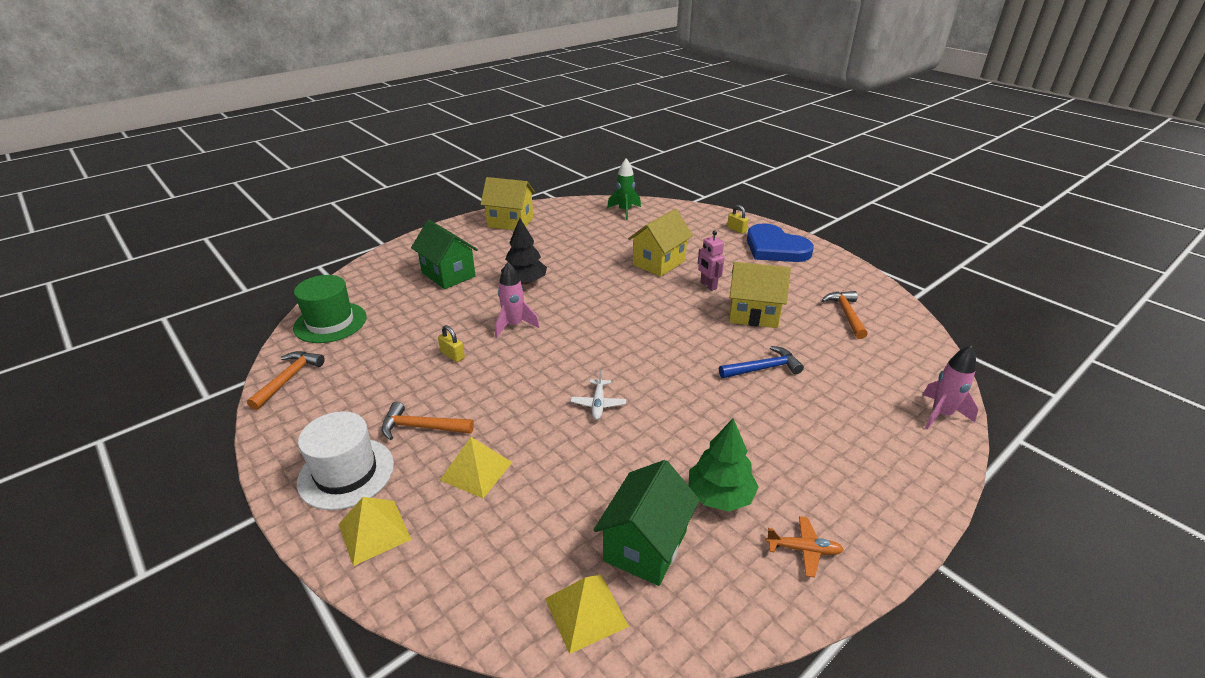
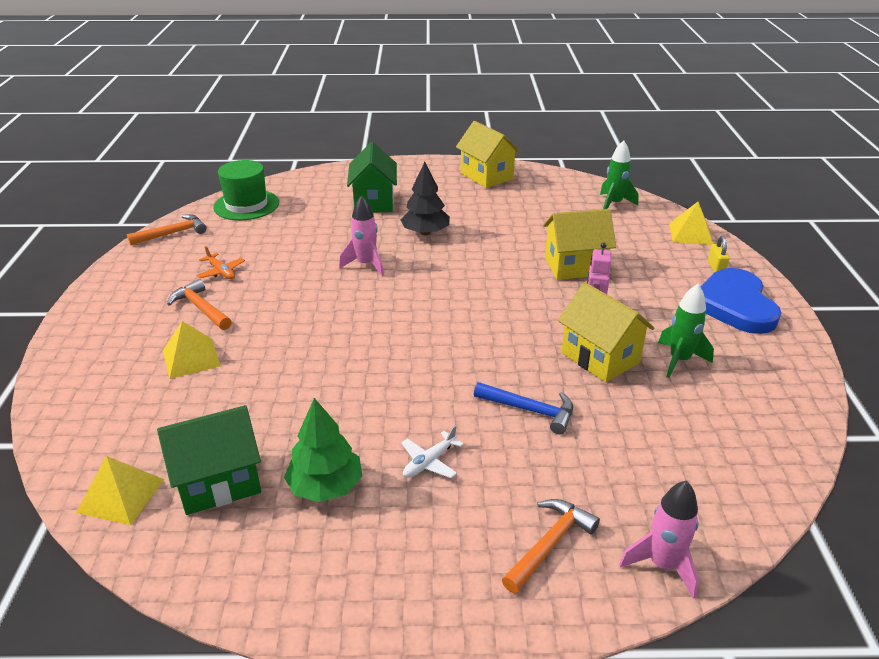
camera: 40 degrees right, 0 degrees up
white hat [297,411,394,510] -> none
yellow pyramid [339,497,411,566] -> yellow pyramid moved to [669,202,713,245]
yellow padlock [438,325,465,362] -> none
white plane [571,370,626,420] -> white plane moved to [401,425,464,478]
orange plane [766,516,844,577] -> orange plane moved to [196,246,245,279]
orange hammer [822,291,868,339] -> orange hammer moved to [502,499,600,594]
none -> green rocket [658,284,714,378]

